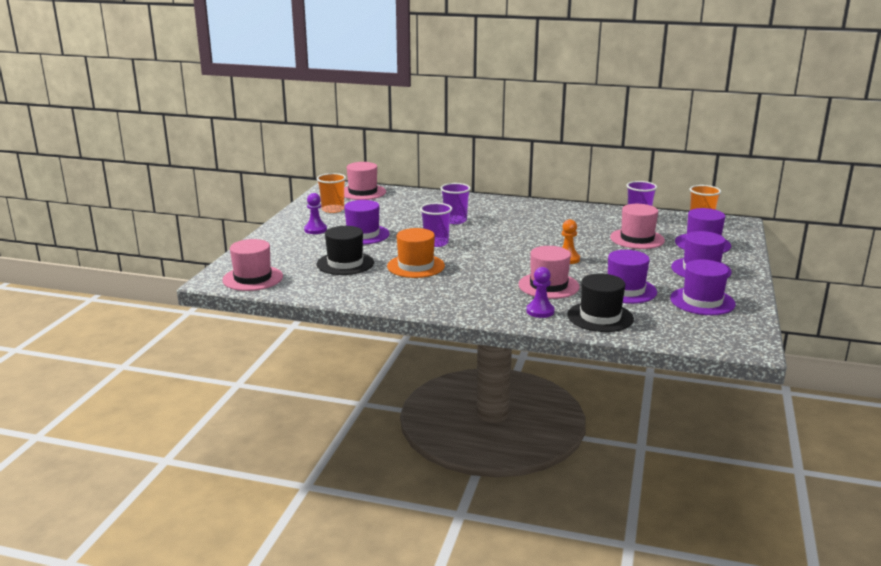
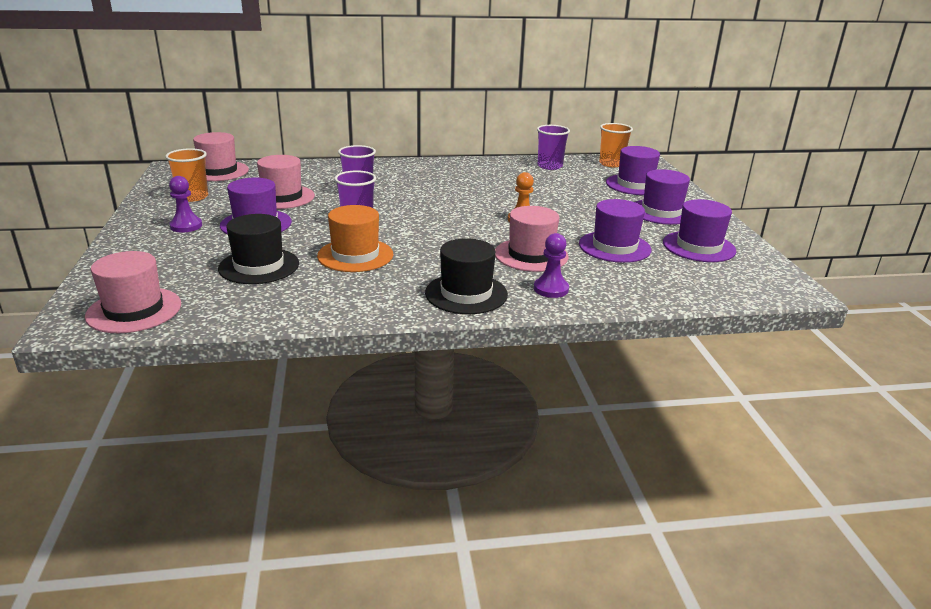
camera: 25 degrees left, 5 degrees up
black hat [567,274,634,332] -> black hat moved to [425,238,508,314]
pink hat [610,204,665,249] -> pink hat moved to [257,155,315,209]

